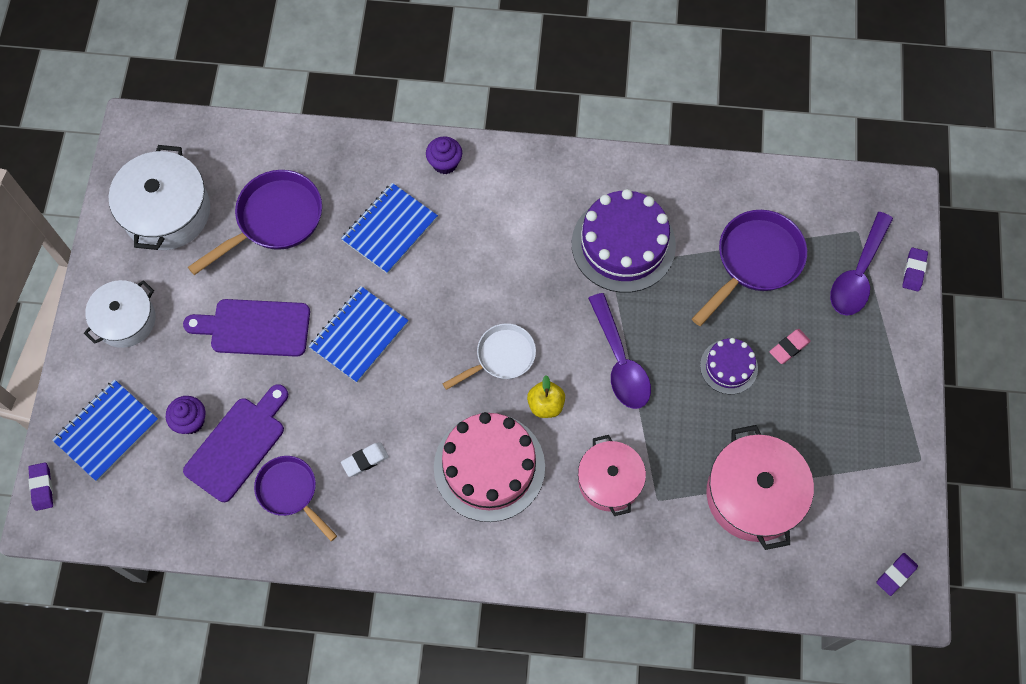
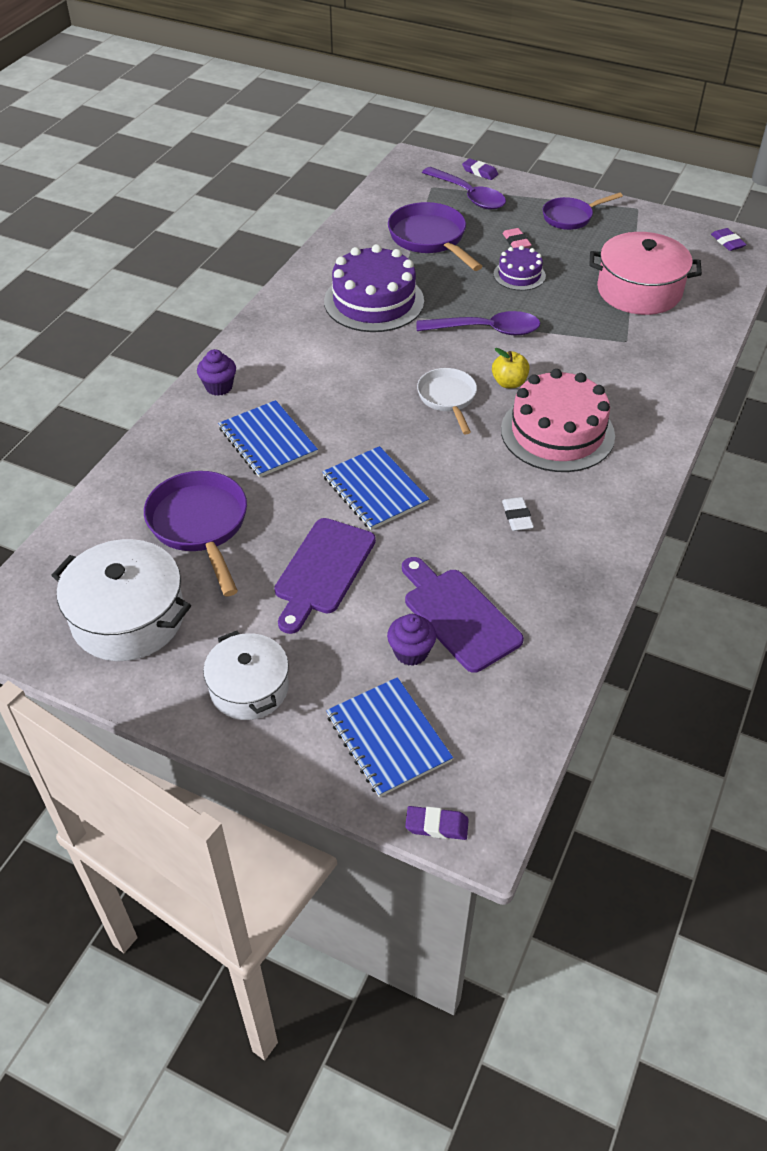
camera: 70 degrees left, 20 degrees down
purple pan [254,456,337,541] -> purple pan moved to [542,192,623,230]
pink pot [578,435,646,516] -> none

